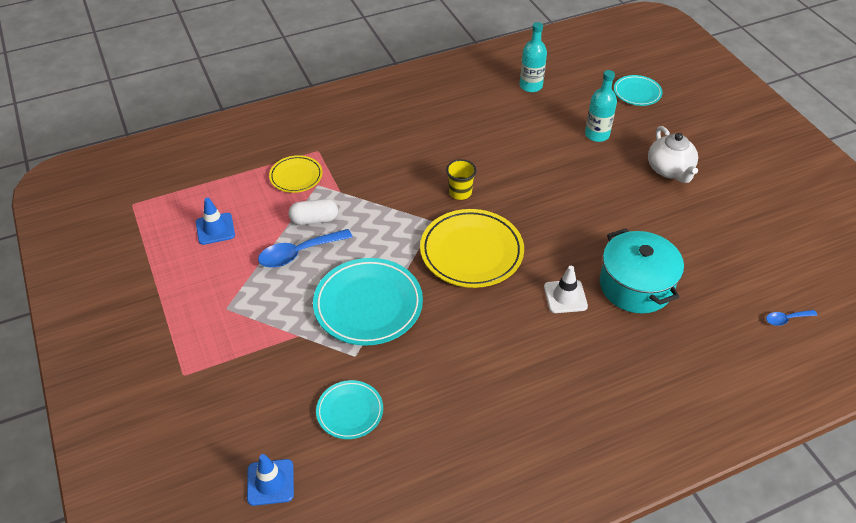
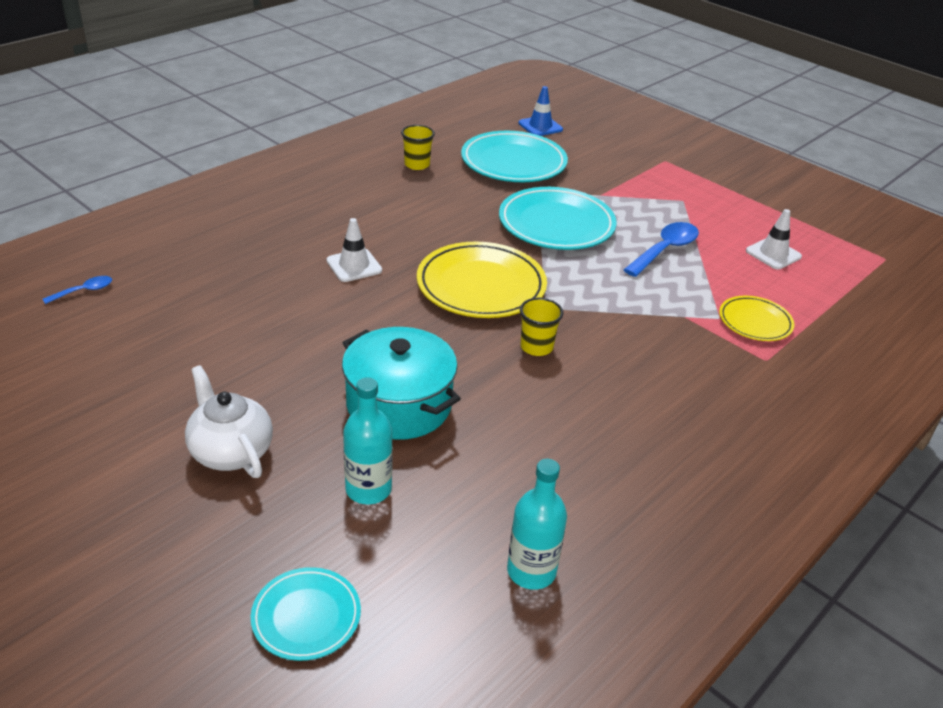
camera: 155 degrees right, 10 degrees down
blue traffic cone [196,197,235,245] -> white traffic cone [746,209,802,269]
white capsule [289,199,338,225] -> none
turquoise plate [316,380,383,439] -> turquoise plate [461,131,568,182], size x1.80
turquoise pot [600,228,684,313] -> turquoise pot moved to [342,327,461,440]
none -> yellow cup [401,125,435,170]

